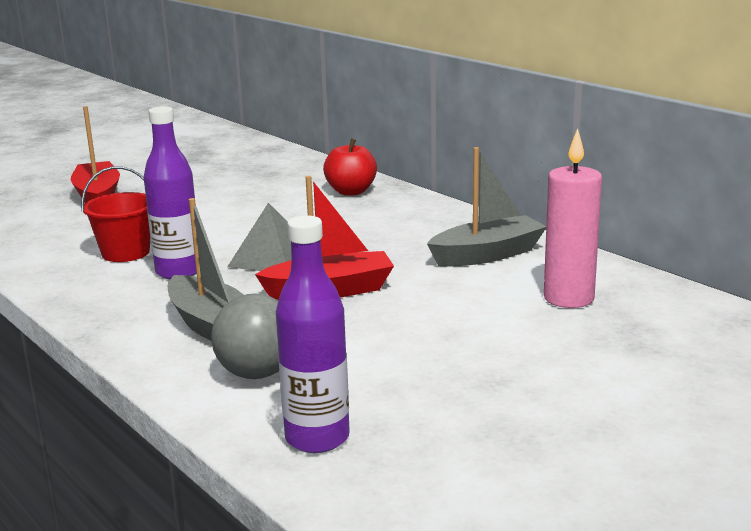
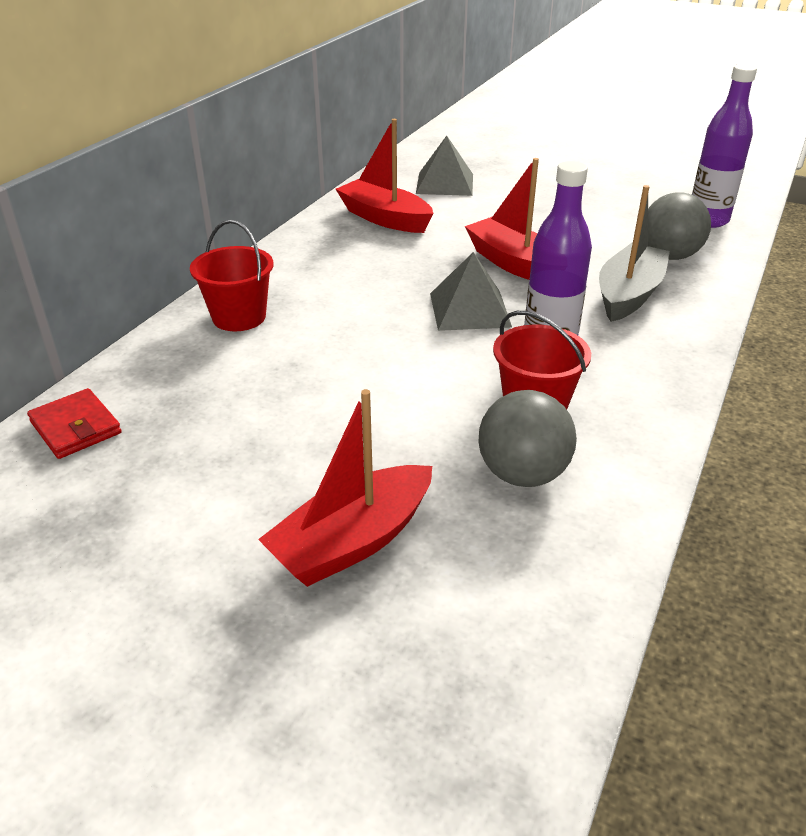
camera: 115 degrees left, 15 degrees up
red apple [323,139,377,196] -> red bucket [190,220,274,331]
grey boat [427,147,546,267] -> red boat [336,119,434,233]
pink candle [544,128,602,308] -> grey pyramid [416,136,473,196]
none -> red wallet [27,388,121,459]
none -> grey ball [478,390,577,487]

